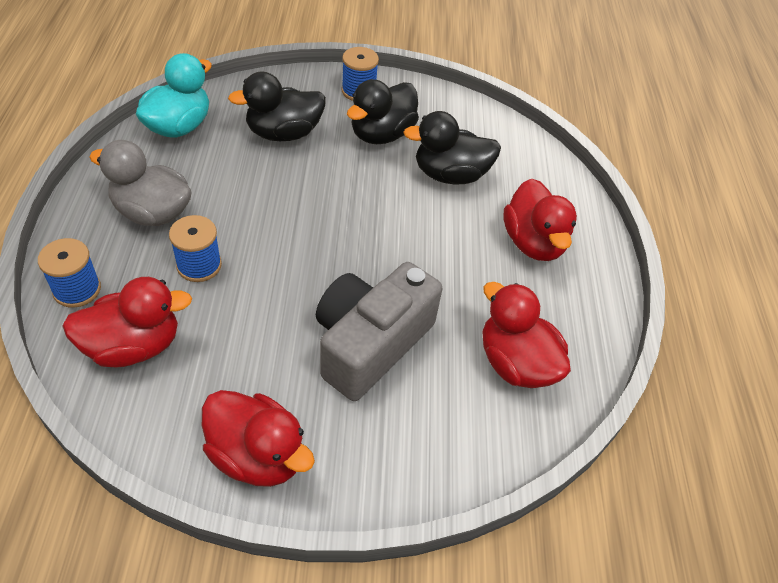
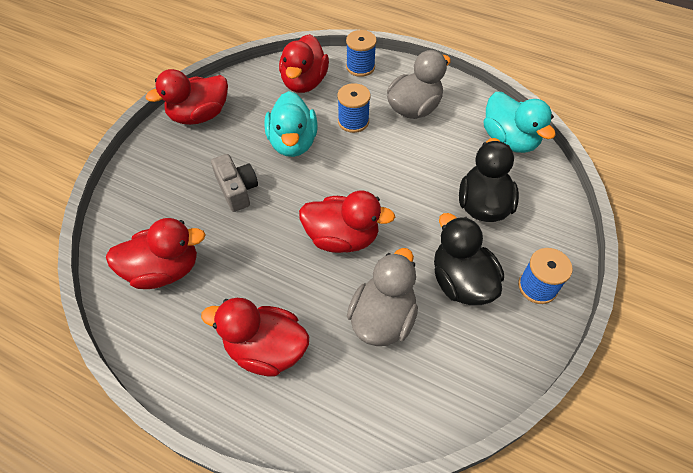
camera: 120 degrees right, 5 degrees up
grey camera [316,262,442,401] -> grey camera [211,154,258,212], size x0.55
black duck [403,111,501,184] -> grey duck [347,248,418,346]
none -> turquoise duck [264,91,318,157]
none -> red duck [299,191,395,253]

